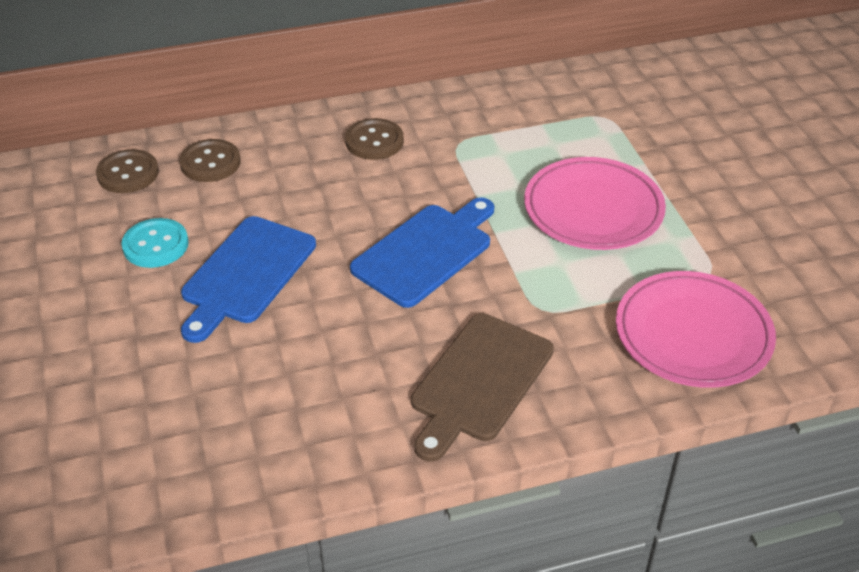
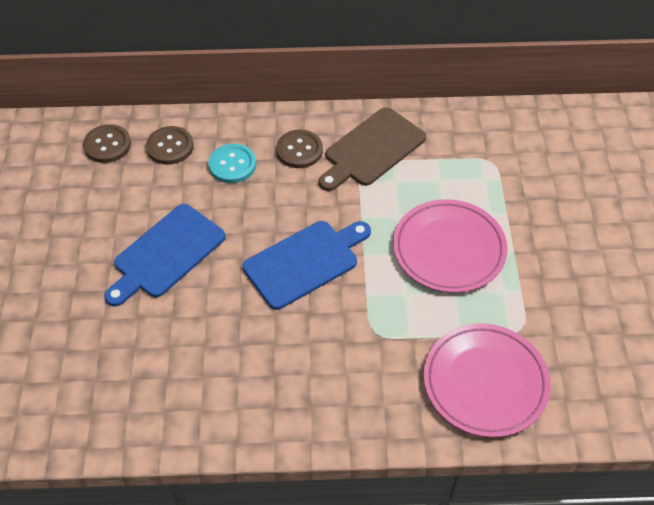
camera: 15 degrees right, 10 degrees up
turquoise button [121,218,189,268] -> turquoise button moved to [209,144,256,183]
brown cutting board [411,313,554,462] -> brown cutting board moved to [319,107,426,191]

